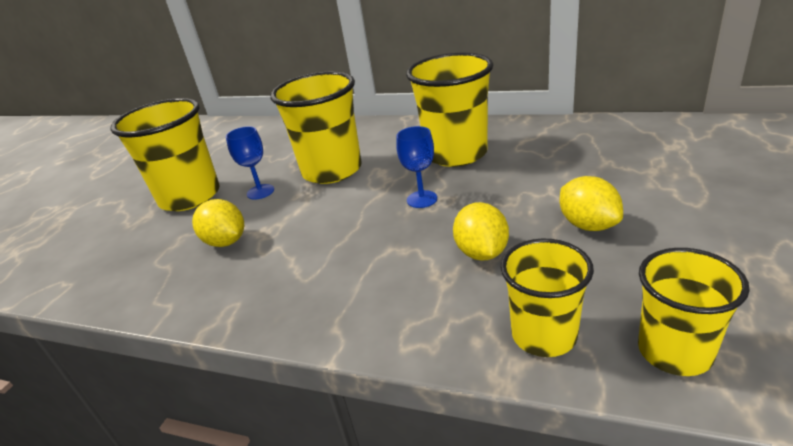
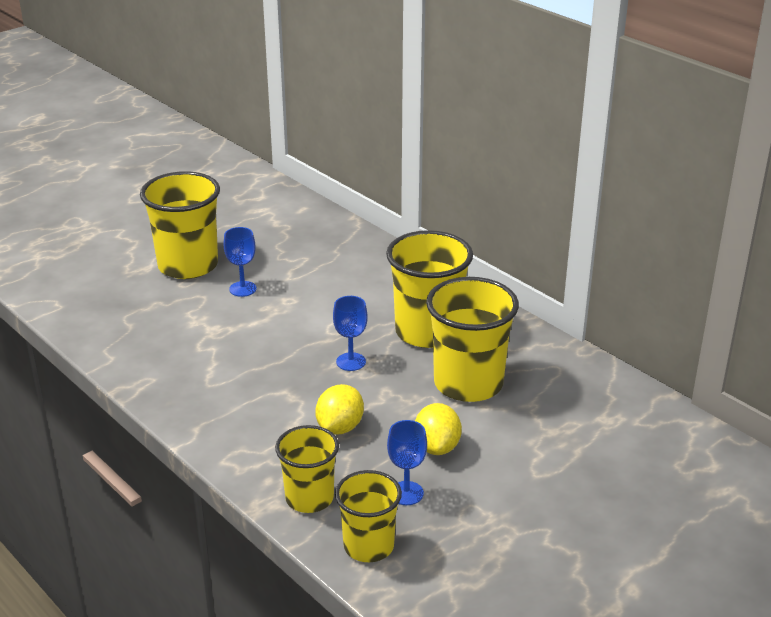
camera: 25 degrees right, 0 degrees up
yellow lemon [192,199,244,247] -> none
yellow cup [270,71,361,184] -> yellow cup moved to [426,277,519,402]
none -> blue goblet [387,420,427,505]

